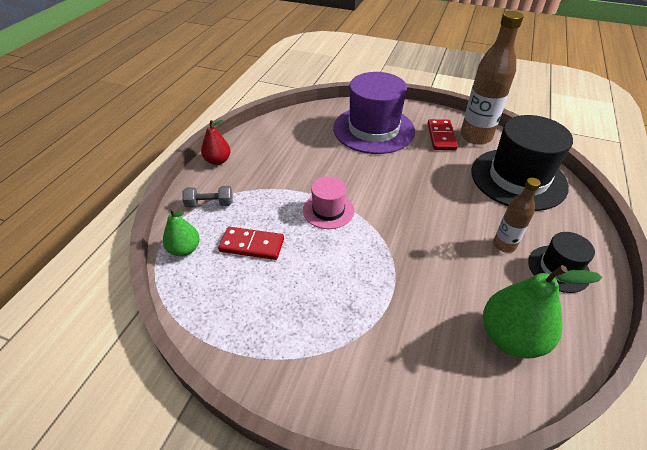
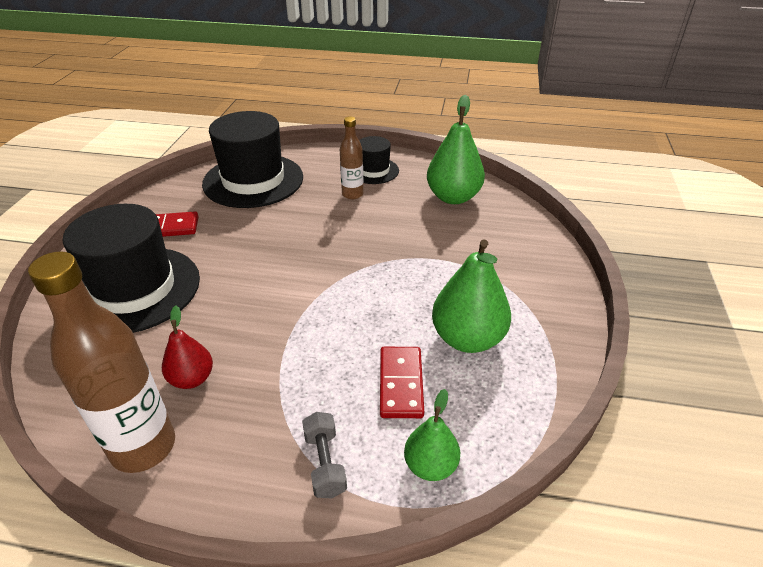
camera: 100 degrees left, 5 degrees down
red pear [201,120,231,165] -> red pear moved to [162,306,213,389]
pink hat [303,176,354,229] -> none
purple hat [333,72,415,154] -> black hat [63,204,200,333]
brown bottle [460,11,524,145] -> brown bottle moved to [28,251,175,473]
none -> green pear [432,239,511,353]

